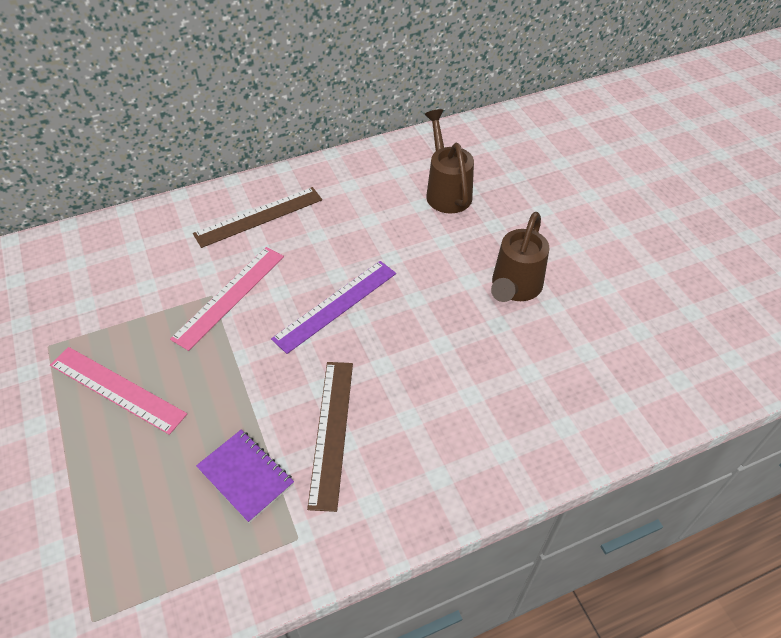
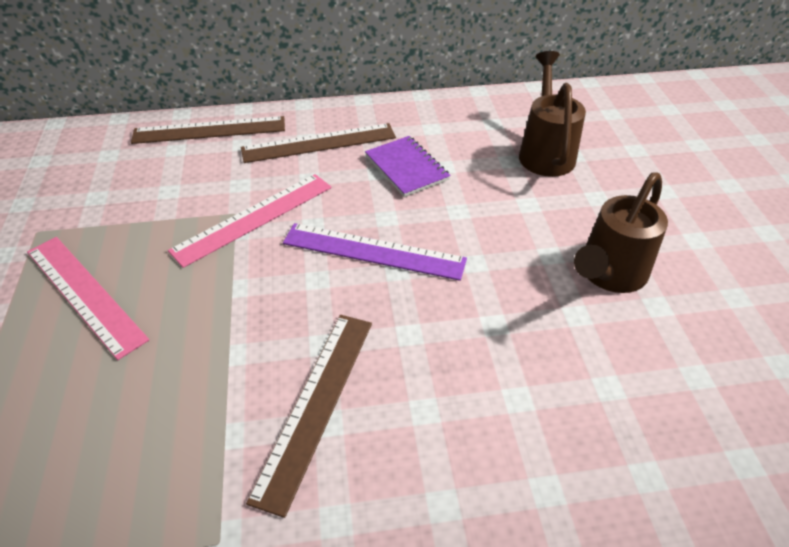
camera: 15 degrees right, 5 degrees down
purple notebook [196,429,294,523] -> purple notebook moved to [365,136,451,197]
purple ruler [271,261,396,354] -> purple ruler turned 45 degrees clockwise [283,223,467,281]
none -> brown ruler [131,116,285,144]

